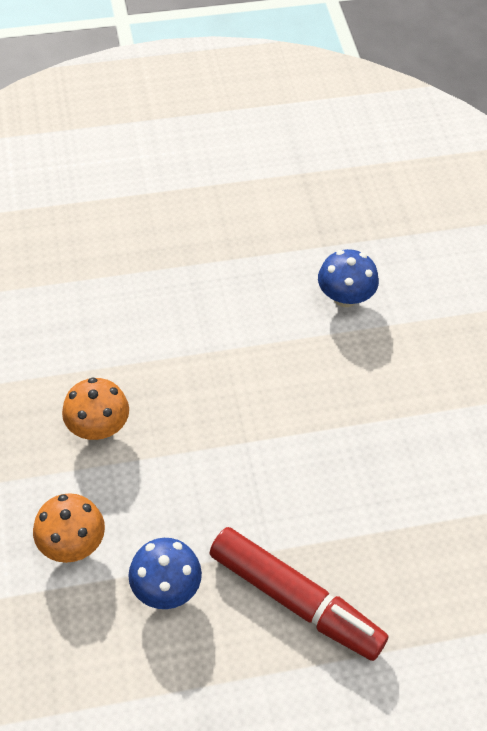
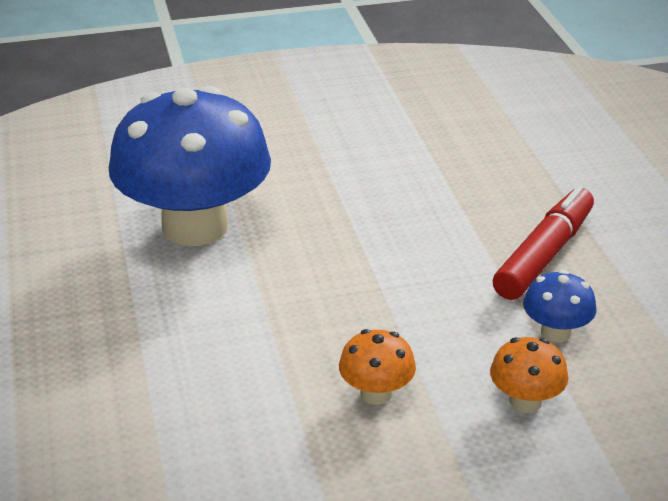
camera: 90 degrees left, 20 degrees down
blue mushroom [318,249,379,307] -> blue mushroom [109,86,271,246], size x2.45

